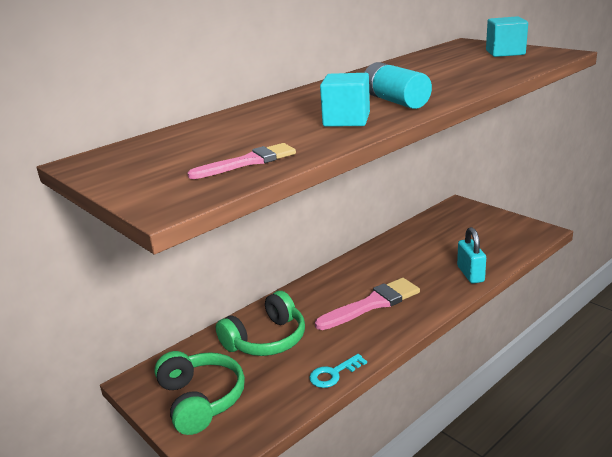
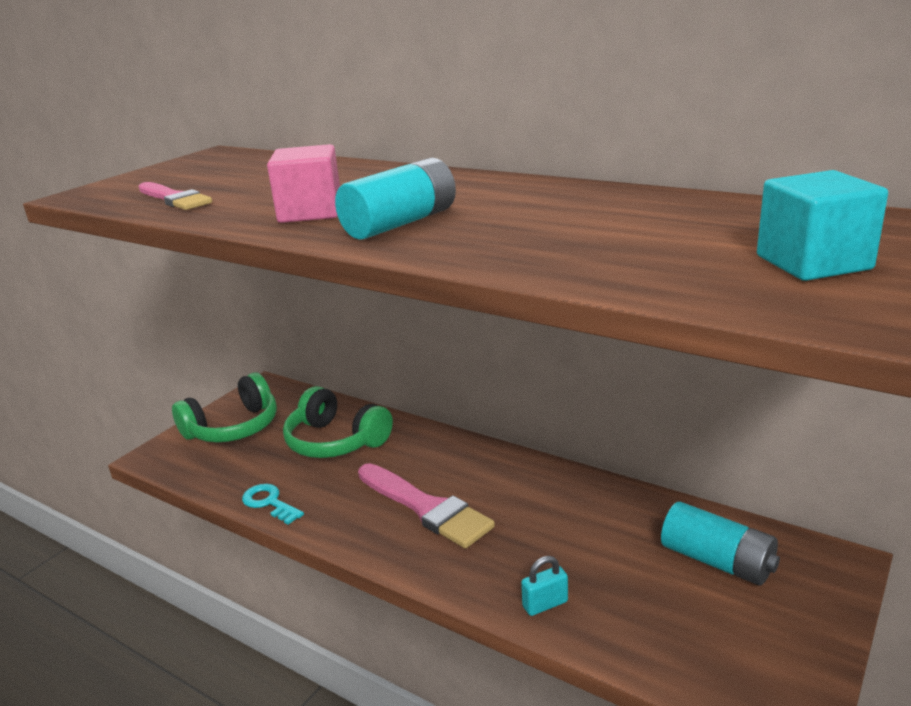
camera: 75 degrees right, 0 degrees up
turquoise cube [320,73,370,127] -> pink cube [267,144,340,223]
turquoise padlock [457,227,486,284] -> turquoise padlock [521,556,568,616], size x0.63
none -> turquoise battery [661,502,780,586]

